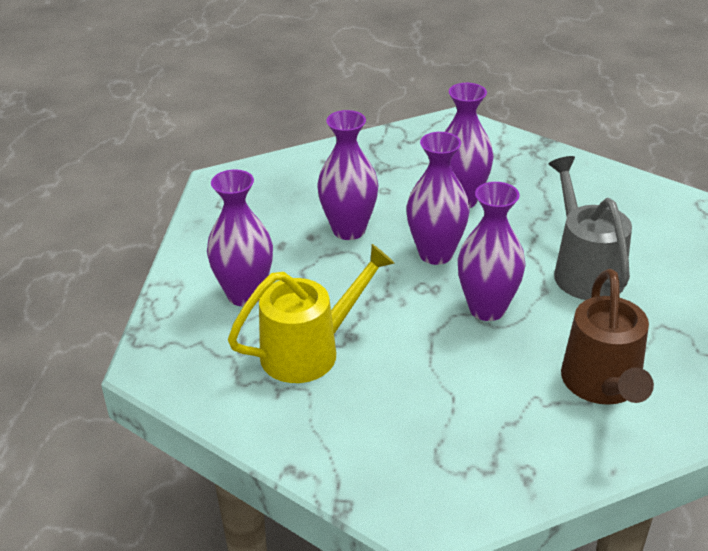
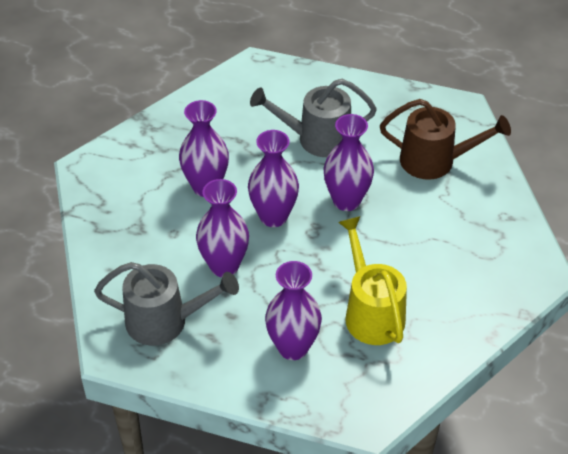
camera: 80 degrees left, 10 degrees up
none -> grey watering can [94,262,239,346]

